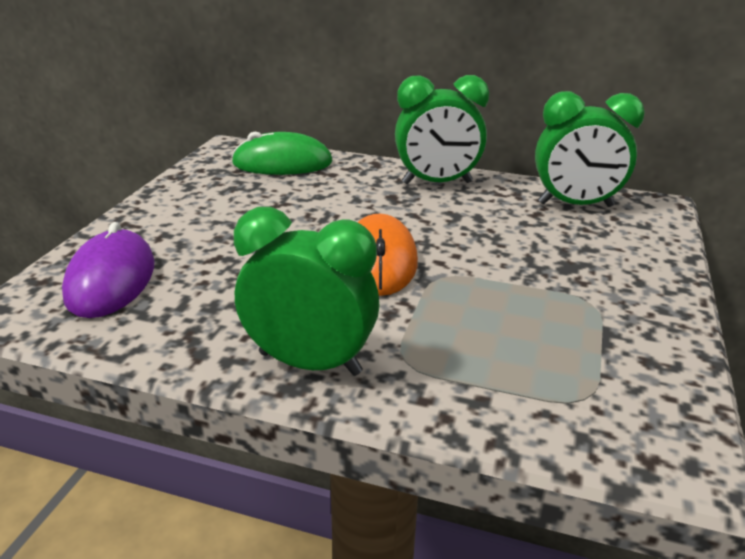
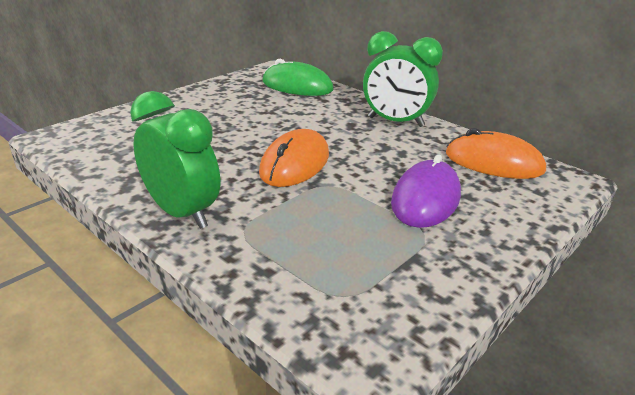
camera: 25 degrees right, 0 degrees up
purple mouse [62,222,154,318] -> purple mouse moved to [391,154,461,228]
green clock [535,91,645,207] -> orange mouse [446,128,546,179]

